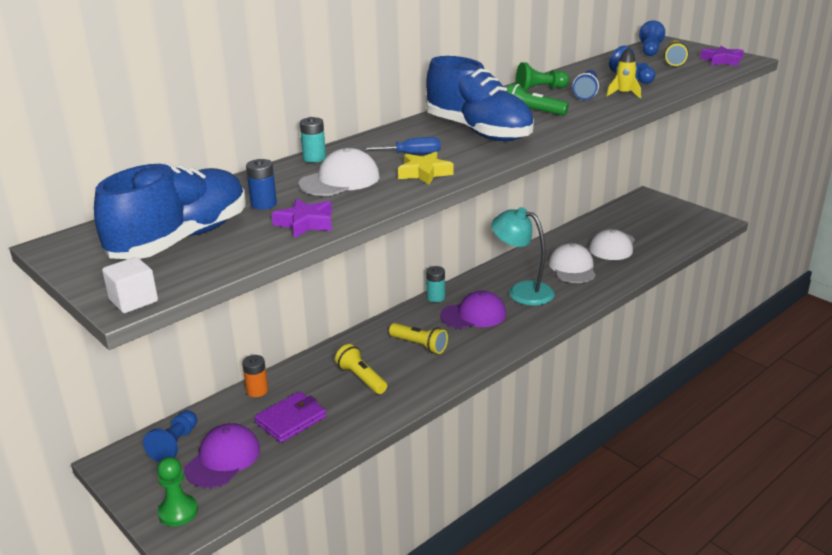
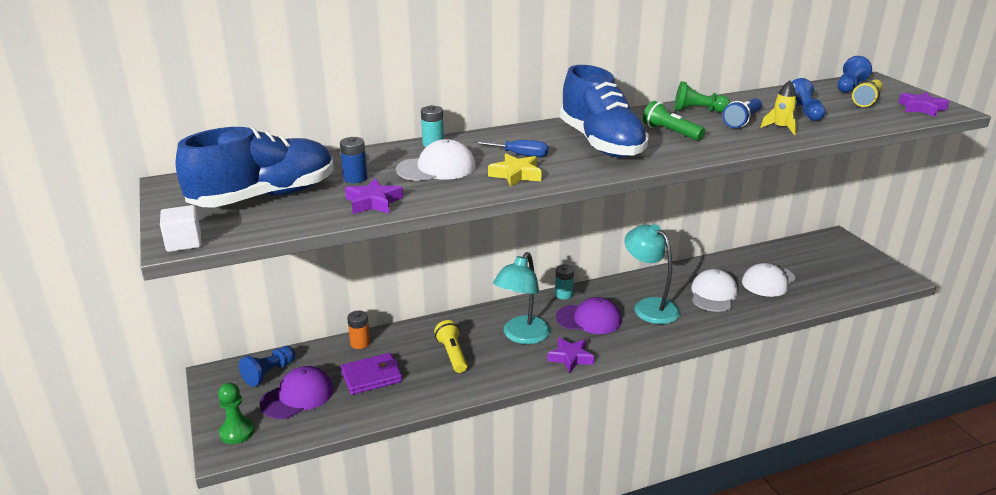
camera: 20 degrees right, 0 degrees up
yellow flashlight [389,323,448,354] -> turquoise lamp [493,252,550,344]
none -> purple star [547,338,594,373]

